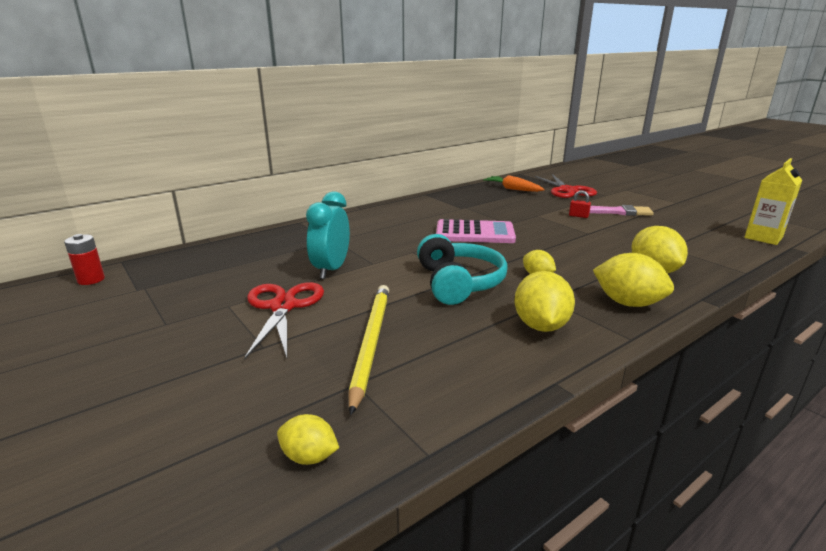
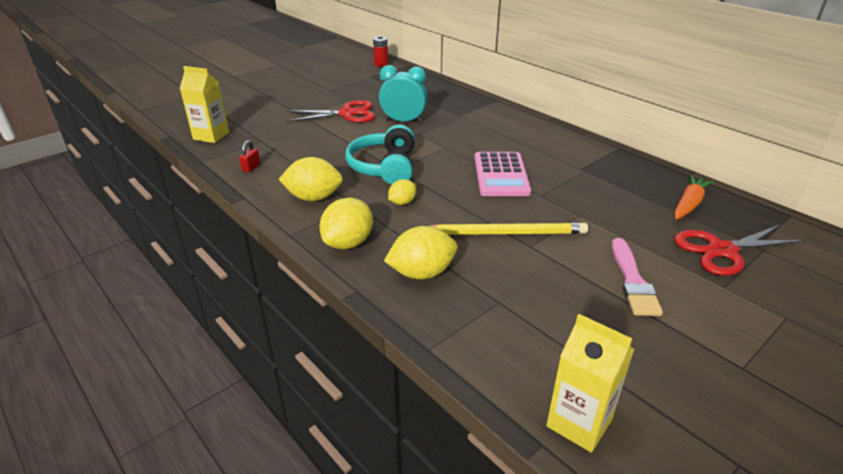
camera: 85 degrees right, 10 degrees up
yellow lemon [277,414,339,465] -> yellow carton [180,66,229,143]
yellow pencil [348,285,389,415] -> yellow pencil moved to [430,222,588,235]
turquoise headphones [417,234,508,305] -> turquoise headphones turned 105 degrees clockwise [346,124,415,185]
red padlock [569,190,591,218] -> red padlock moved to [239,140,260,172]

